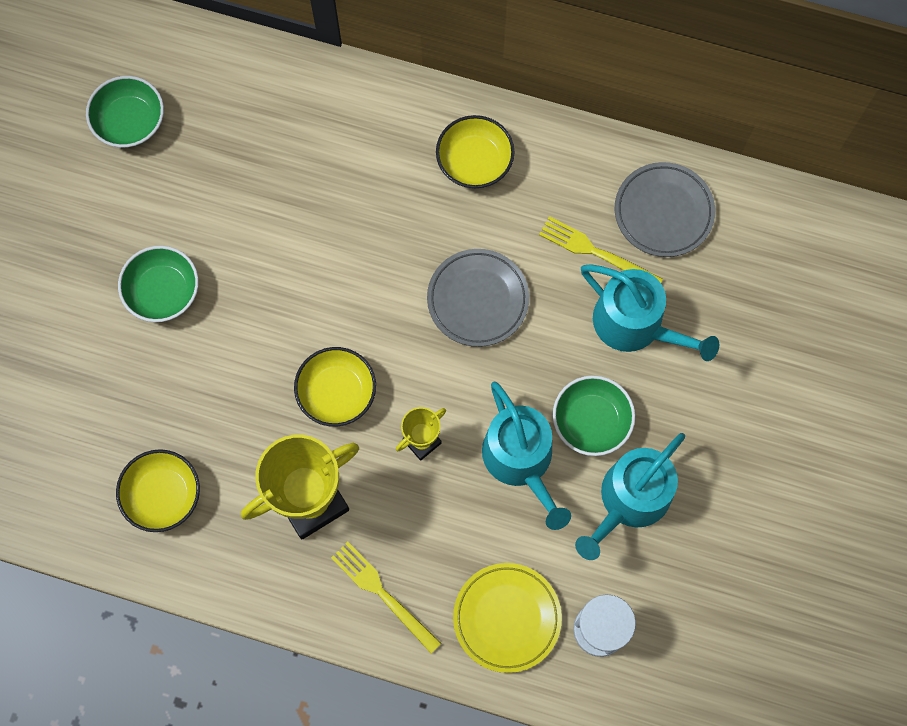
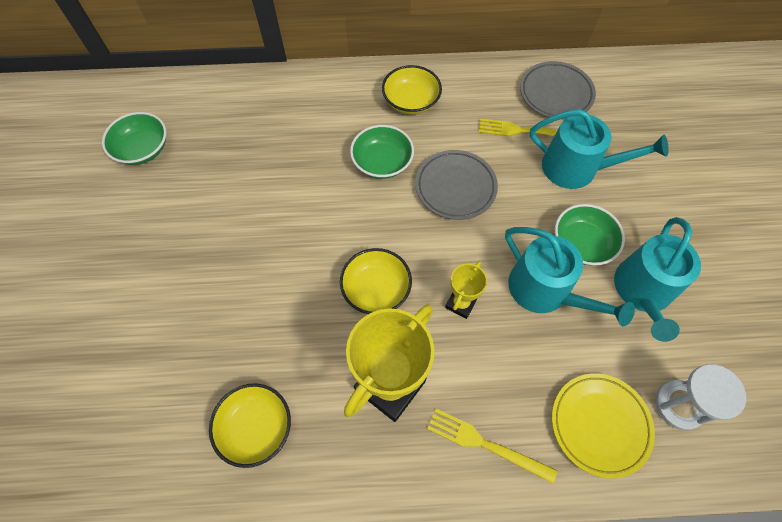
camera: 20 degrees left, 10 degrees down
green bowl [118,246,199,322] -> green bowl moved to [350,125,414,179]

